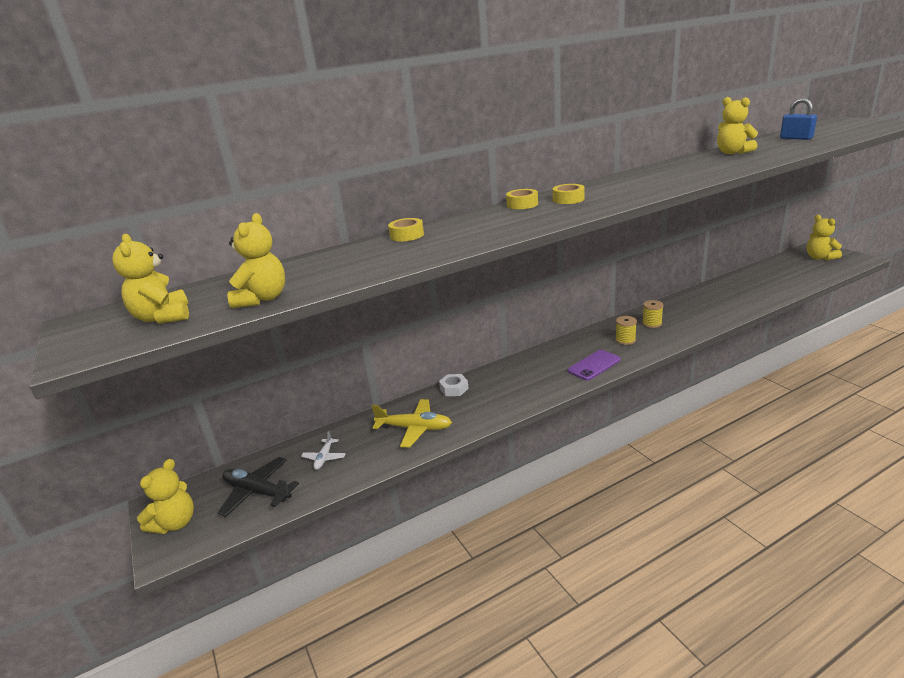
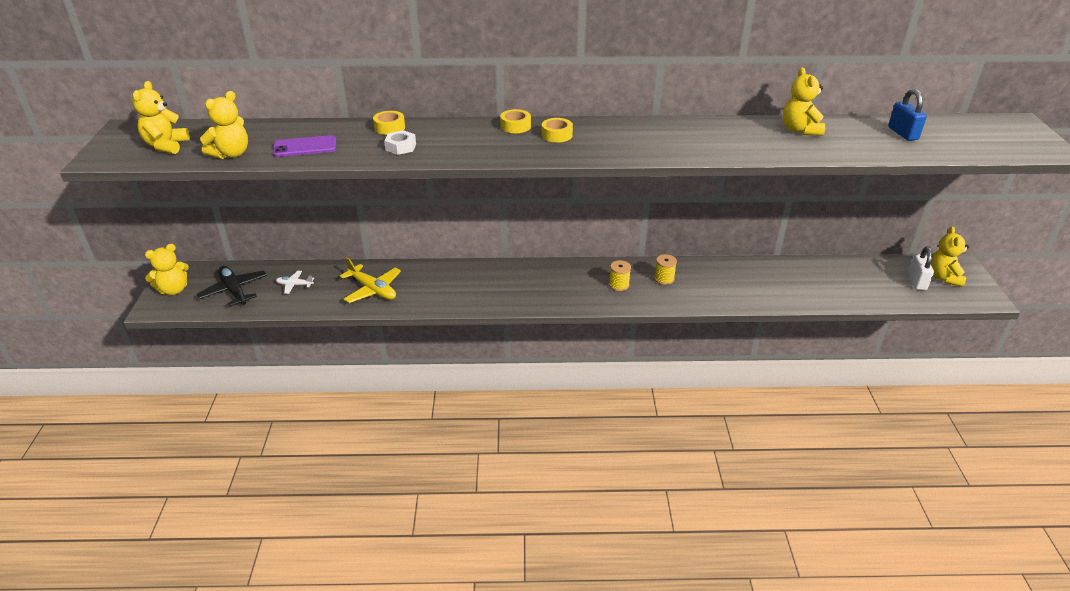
camera: 25 degrees right, 10 degrees up
white plane [301,431,346,470] -> white plane turned 60 degrees clockwise [276,271,314,294]
white nut [439,374,469,396] -> white nut moved to [384,130,416,155]
purple phone [568,350,621,381] -> purple phone moved to [273,135,336,157]
none -> white padlock [908,247,934,290]

